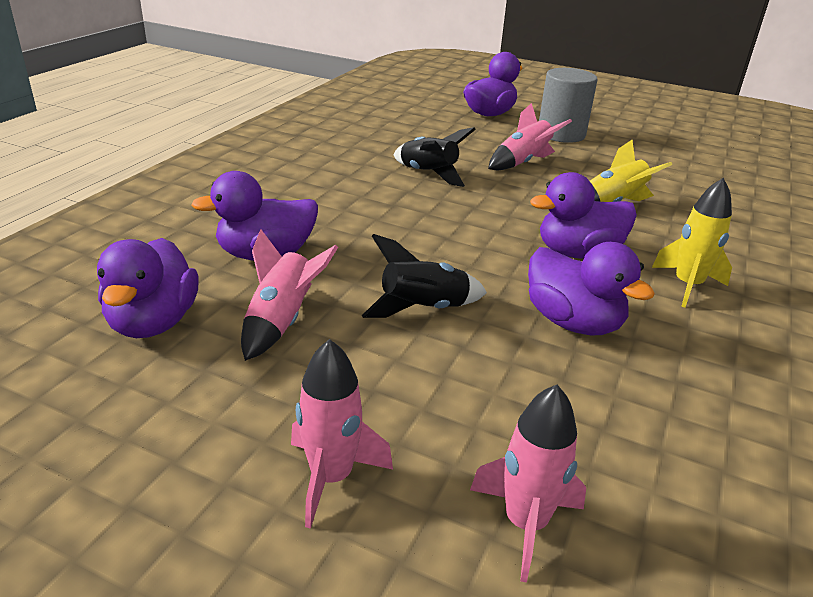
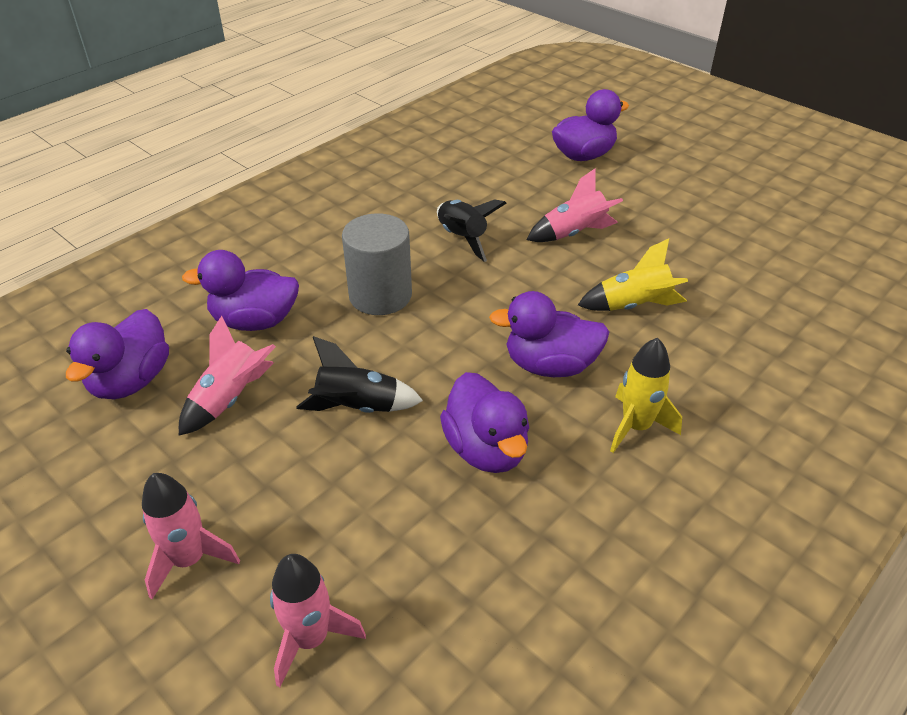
camera: 20 degrees right, 10 degrees up
grey cylinder [539,68,598,143] -> grey cylinder moved to [342,213,412,315]

